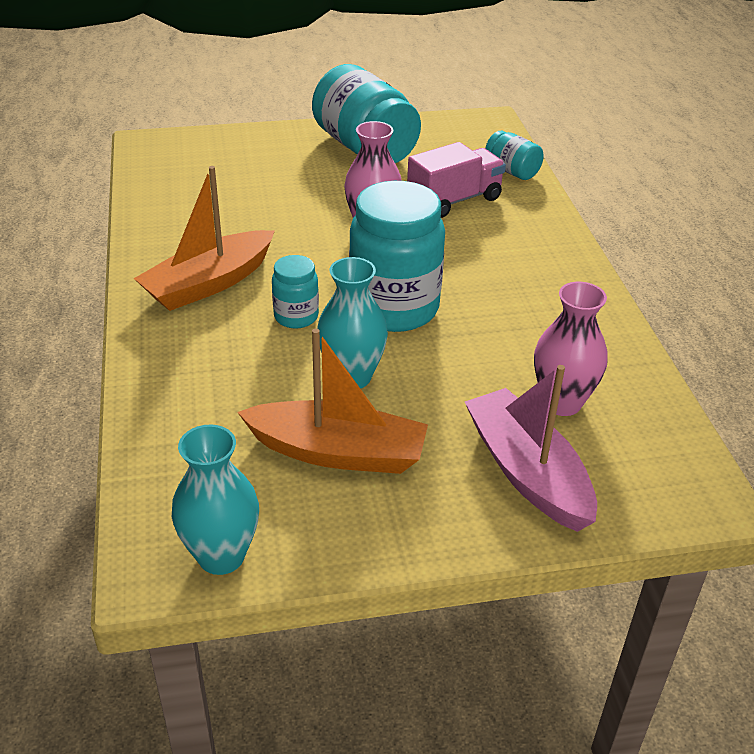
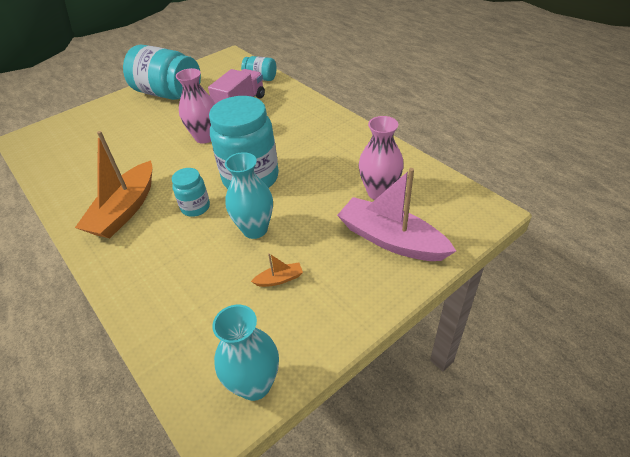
camera: 25 degrees left, 5 degrees up
orange boat [237,329,428,474] -> orange boat [251,253,303,287], size x0.41

